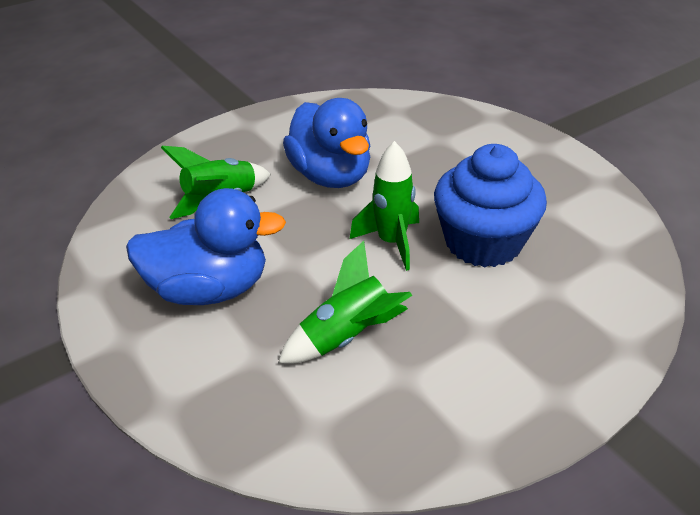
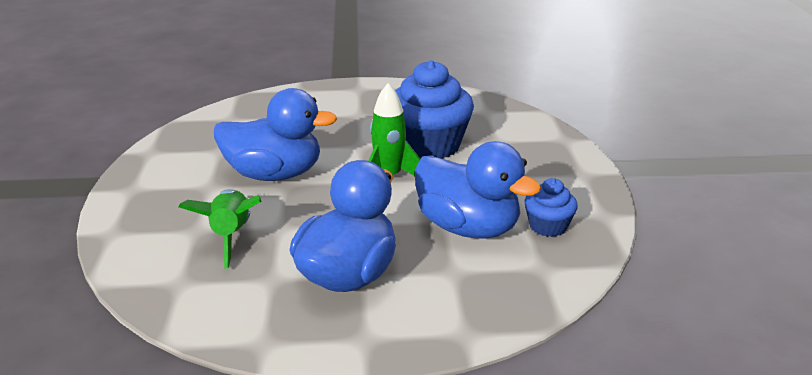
camera: 60 degrees left, 10 degrees down
green rocket [278,241,412,364] -> blue duck [415,141,541,239]
none -> blue cupcake [525,178,578,237]

